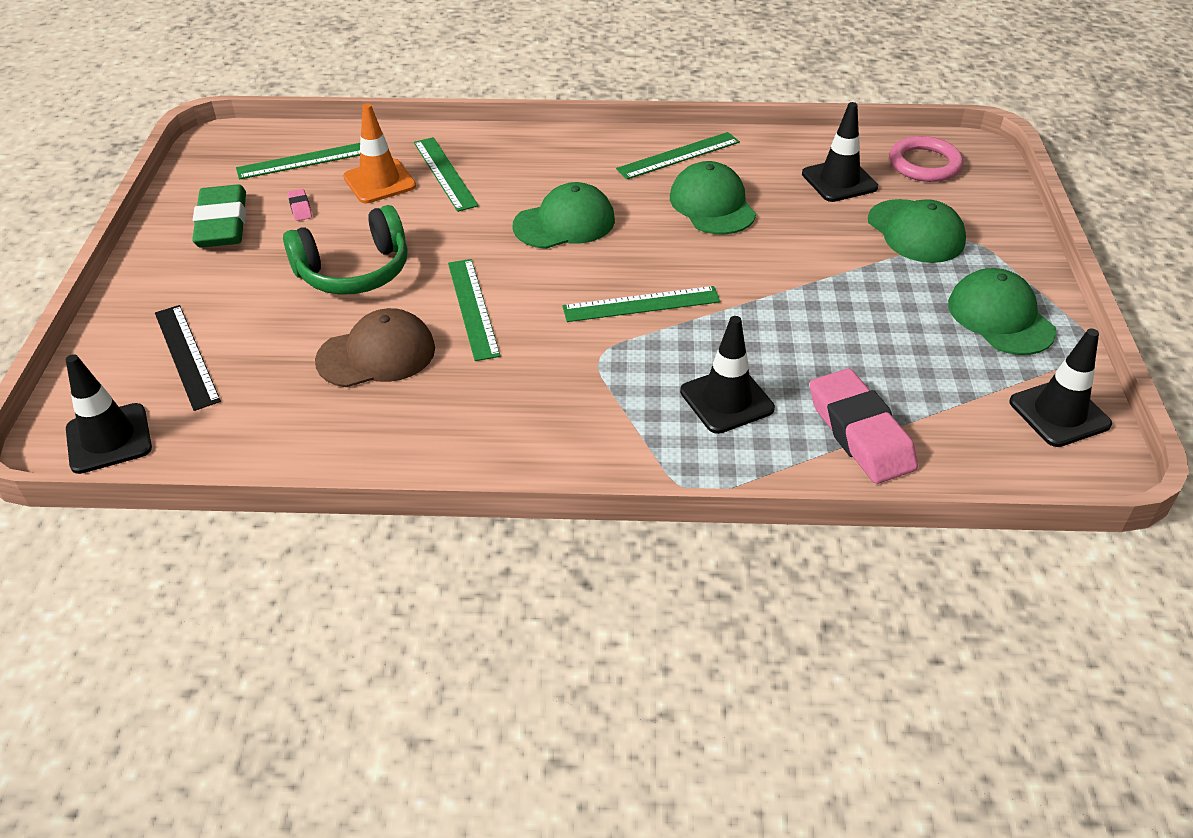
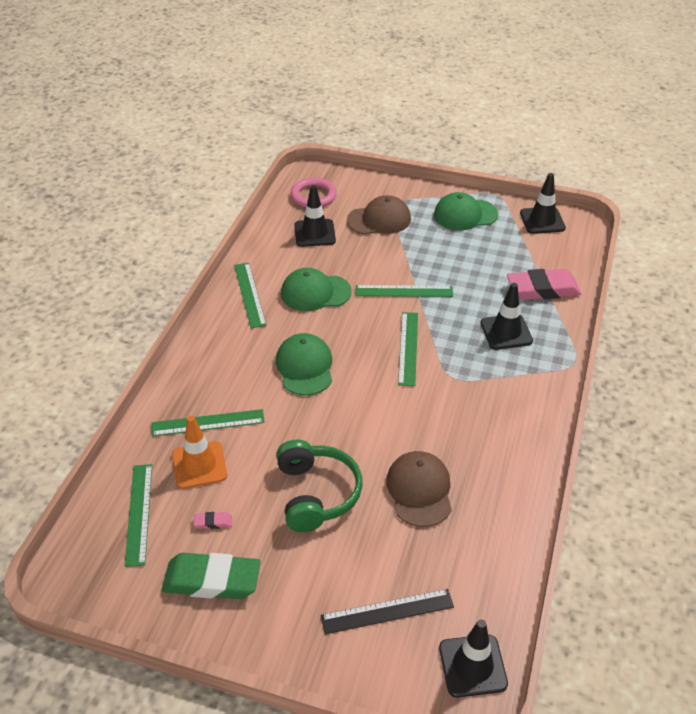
camera: 75 degrees left, 0 degrees up
green ruler [448,259,501,361] -> green ruler moved to [356,285,453,297]
green cap [868,199,966,263] -> brown cap [347,195,411,235]

